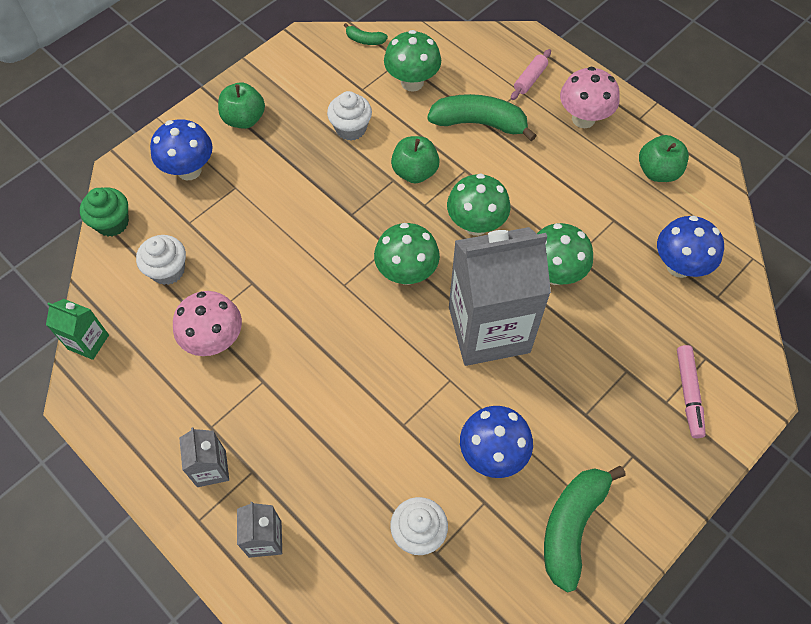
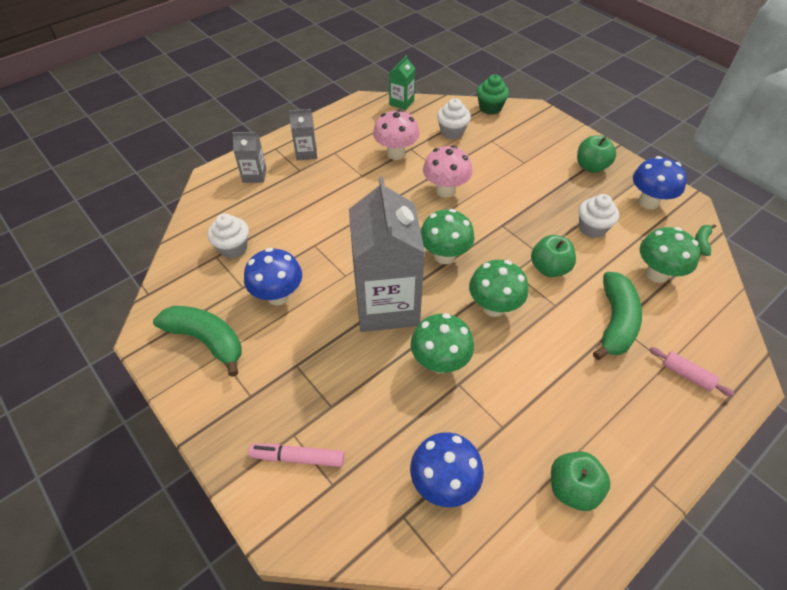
camera: 95 degrees right, 10 degrees down
blue mushroom [150,119,213,180] -> blue mushroom moved to [633,156,687,209]
pink mushroom [560,66,620,128] -> pink mushroom moved to [423,145,473,198]

